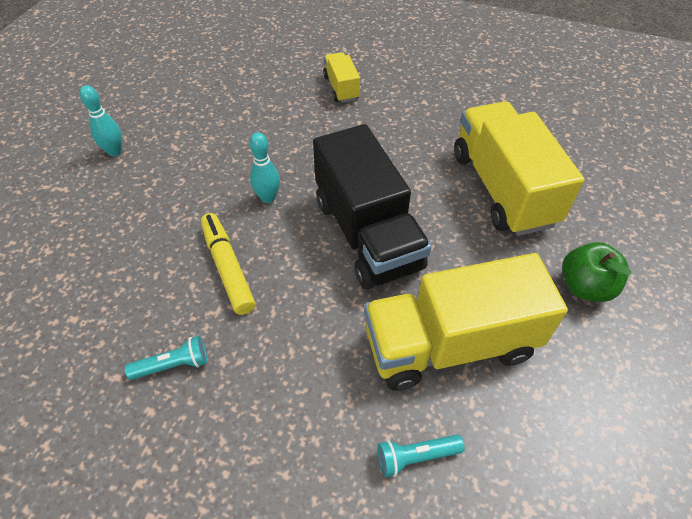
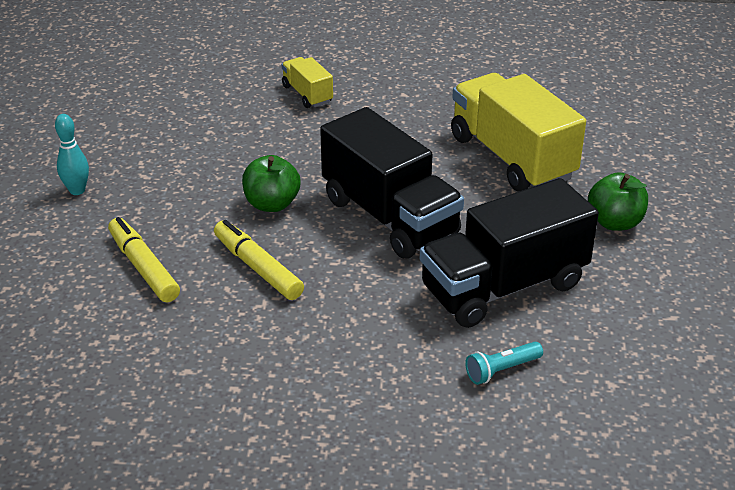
camera: 15 degrees left, 15 degrees down
turquoise flashlight [125,336,207,380] -> none
turquoise bowling pin [249,132,280,203] -> green apple [242,155,301,212]
yellow truck [364,253,568,391] -> black truck [420,178,599,328]
none -> yellow marker [108,217,180,302]

